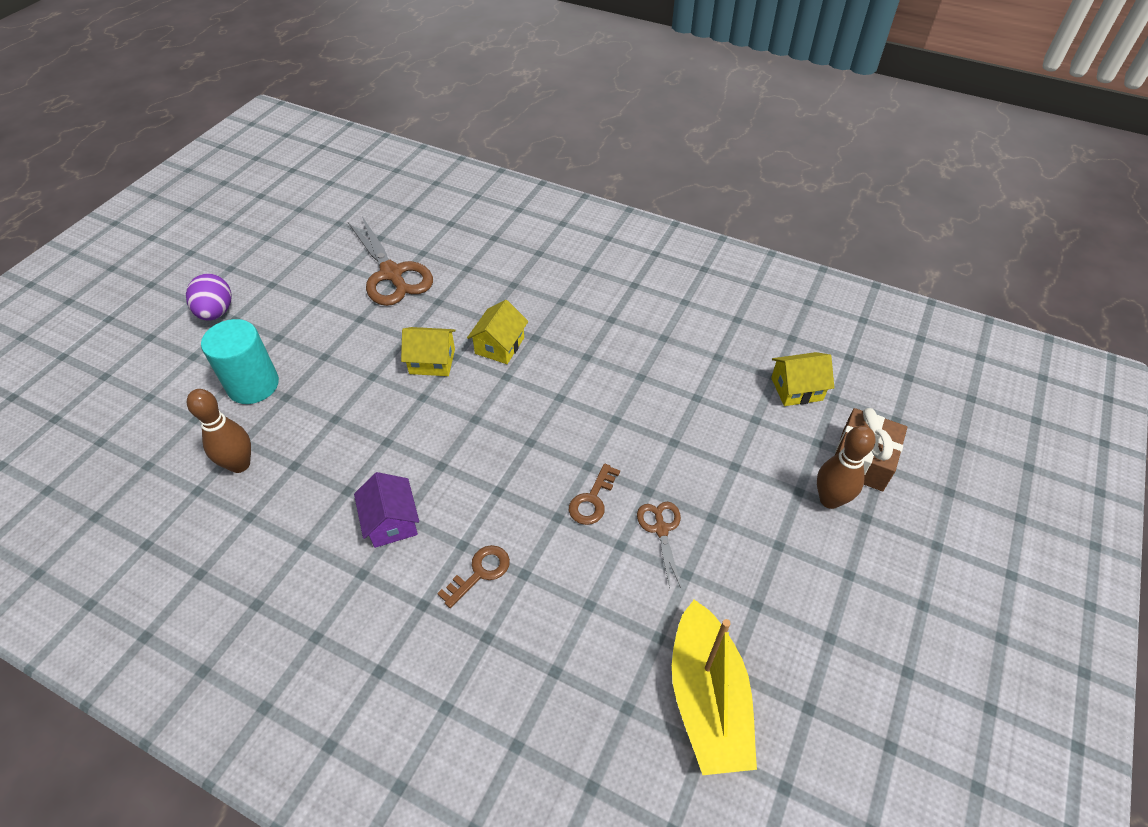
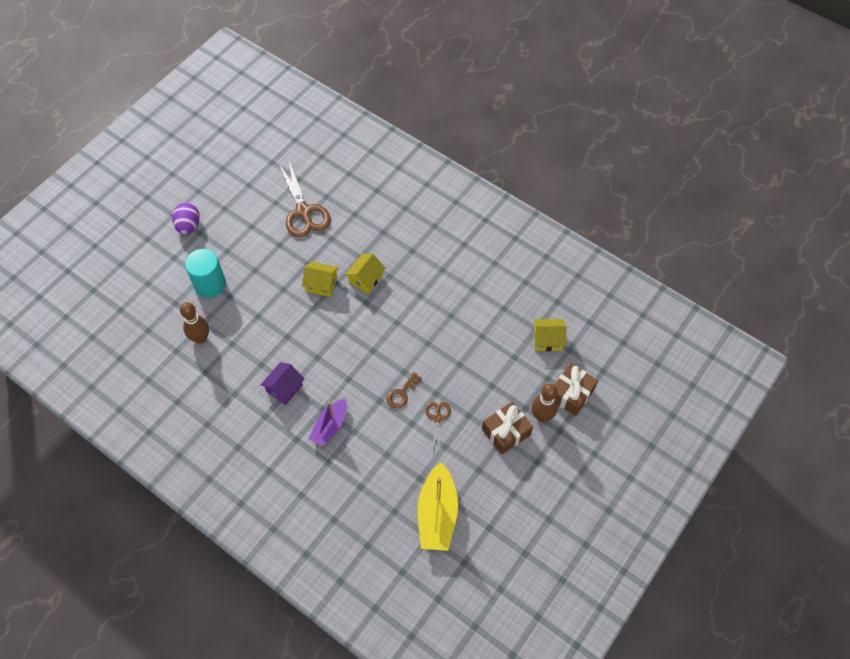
camera: 10 degrees right, 10 degrees up
purple house [354,472,419,548] -> purple house turned 45 degrees clockwise [261,362,304,405]
brown key [437,545,510,608] -> purple boat [309,399,347,447]
none -> brown gift [482,401,533,455]

